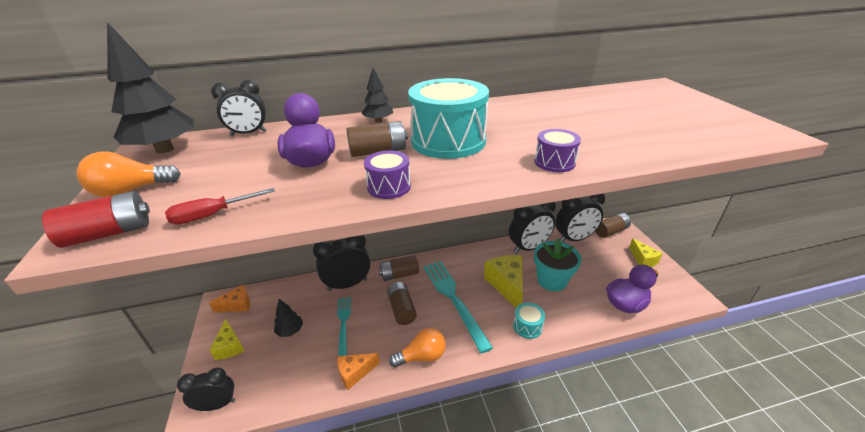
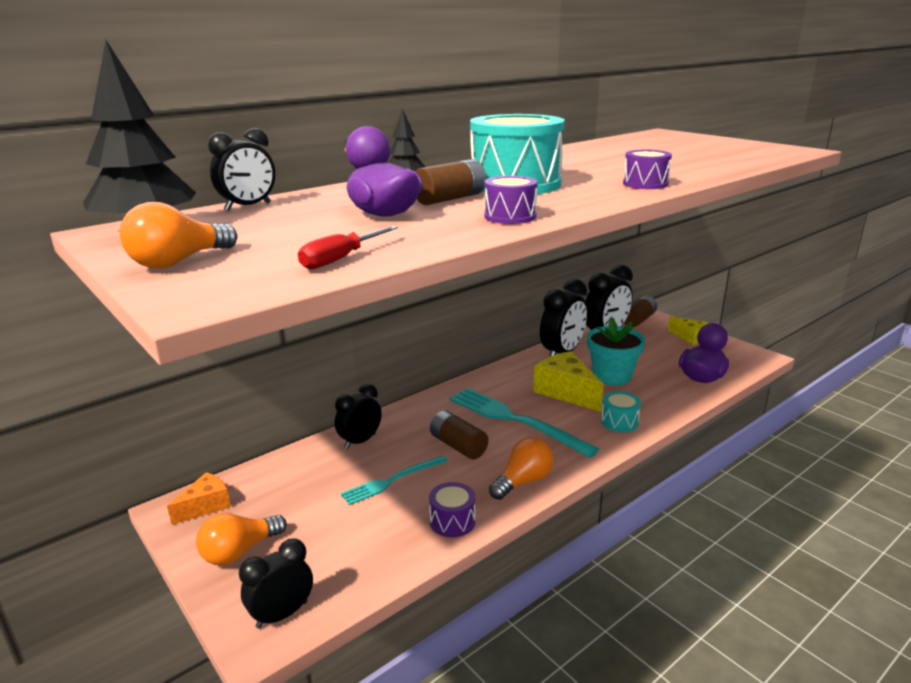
camera: 25 degrees left, 10 degrees down
red battery [42,191,150,248] -> none
yellow cheese [210,319,244,360] -> orange light bulb [196,513,287,565]
black tree [274,299,303,337] -> none
black clock [313,235,370,291] -> black clock [335,384,382,449], size x0.64
turquoise fork [337,297,351,356] -> turquoise fork turned 90 degrees counterclockwise [341,456,448,505]
orange cheese [337,353,380,390] -> purple drum [429,482,475,537]
brown battery [379,255,419,281] -> none

